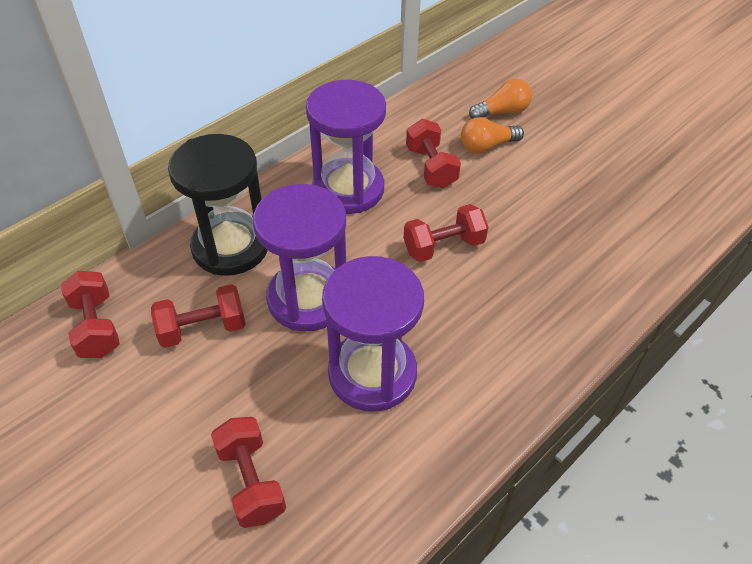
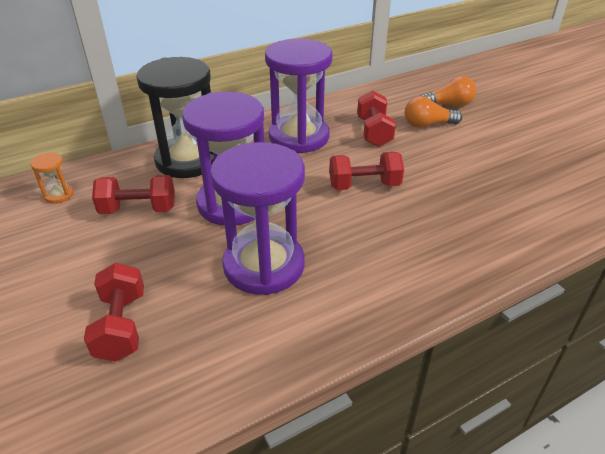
camera: 15 degrees right, 10 degrees down
red dumbbell [61,271,120,358] -> orange hourglass [30,152,74,204]

